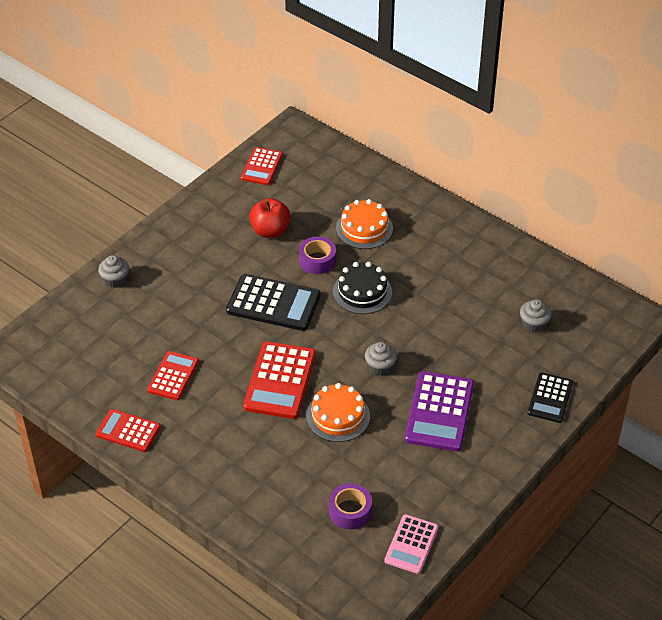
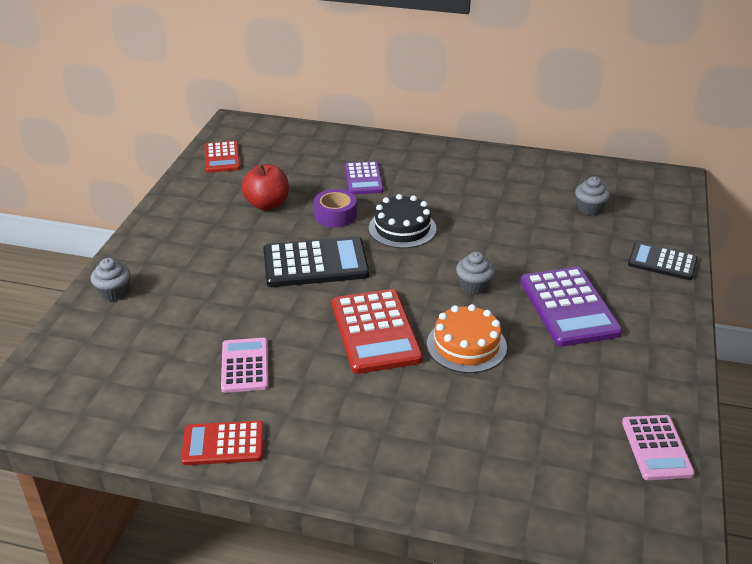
camera: 25 degrees left, 10 degrees down
red calculator [147,351,199,400] -> pink calculator [221,338,268,393]
purple tape [329,483,372,529] -> none
orange cake [336,199,393,249] -> purple calculator [344,161,384,194]
black calculator [527,372,573,423] -> black calculator turned 120 degrees clockwise [628,242,698,280]

